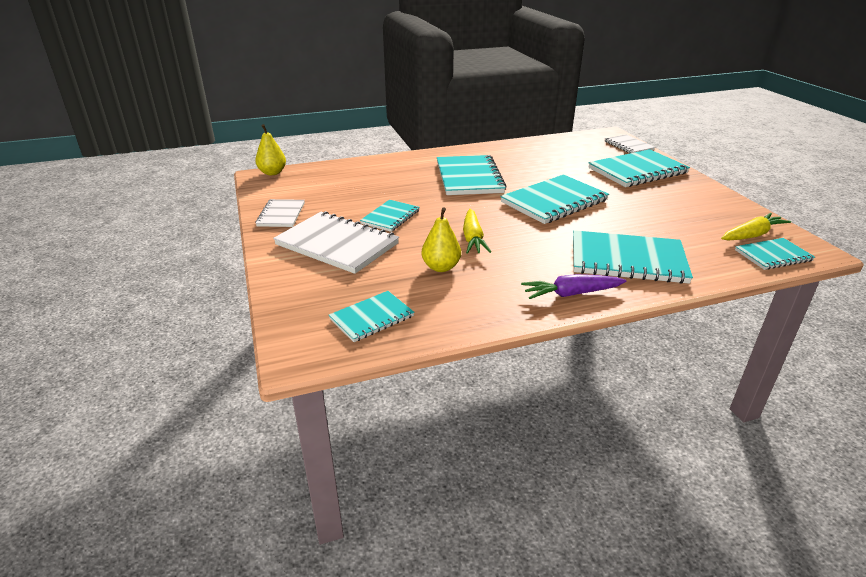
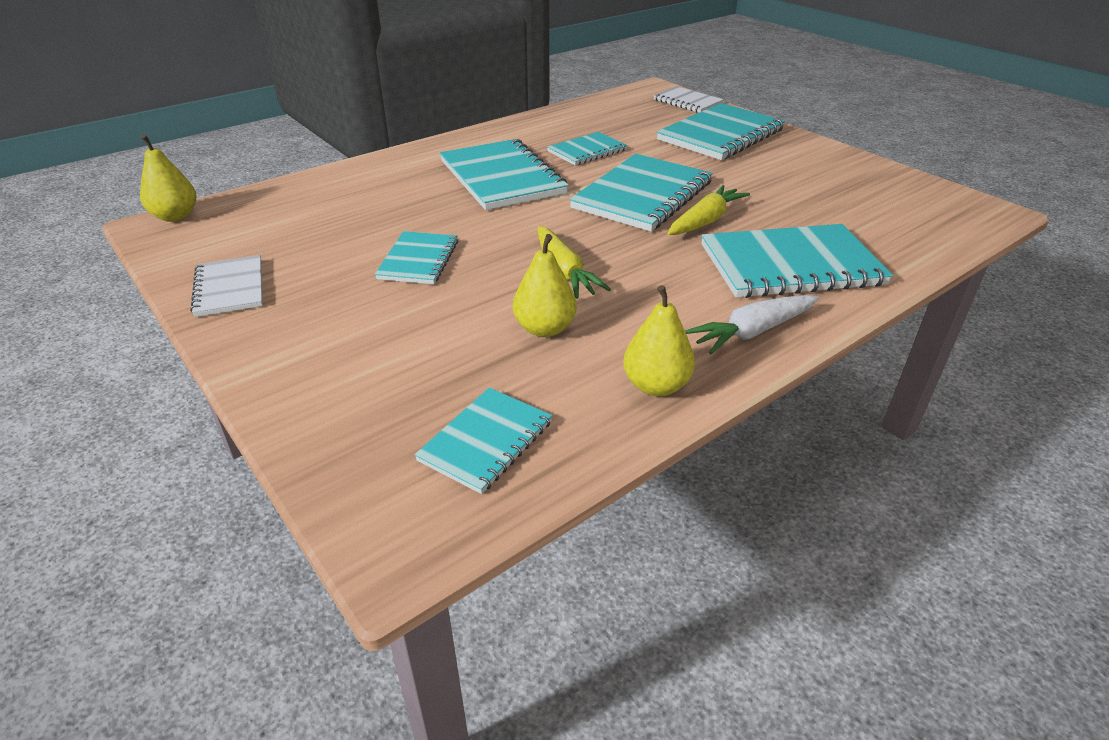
camera: 20 degrees left, 5 degrees up
white notebook [273,211,399,274] -> none
purple carrot [521,274,626,299] -> white carrot [685,295,819,354]
yellow carrot [721,213,791,241] -> yellow carrot moved to [668,185,750,235]
turquoise notebook [735,238,815,270] -> turquoise notebook moved to [547,132,628,166]
none -> yellow pear [623,285,695,396]

